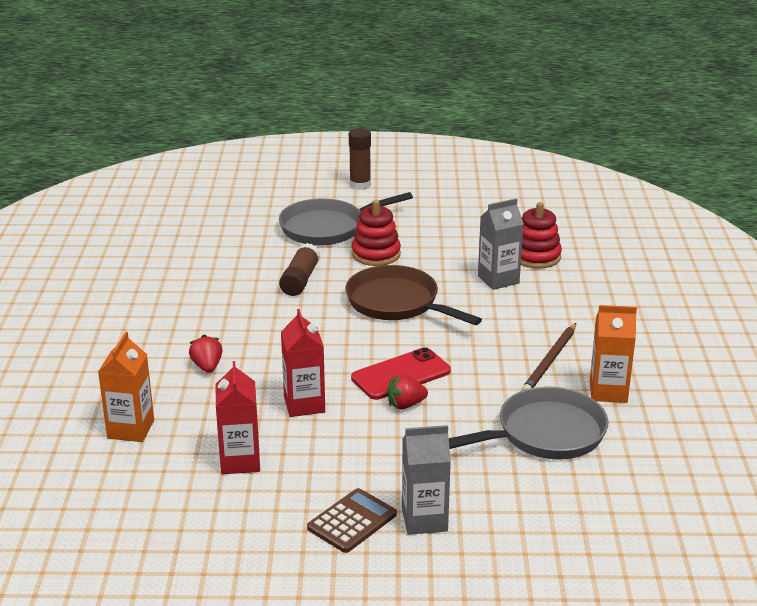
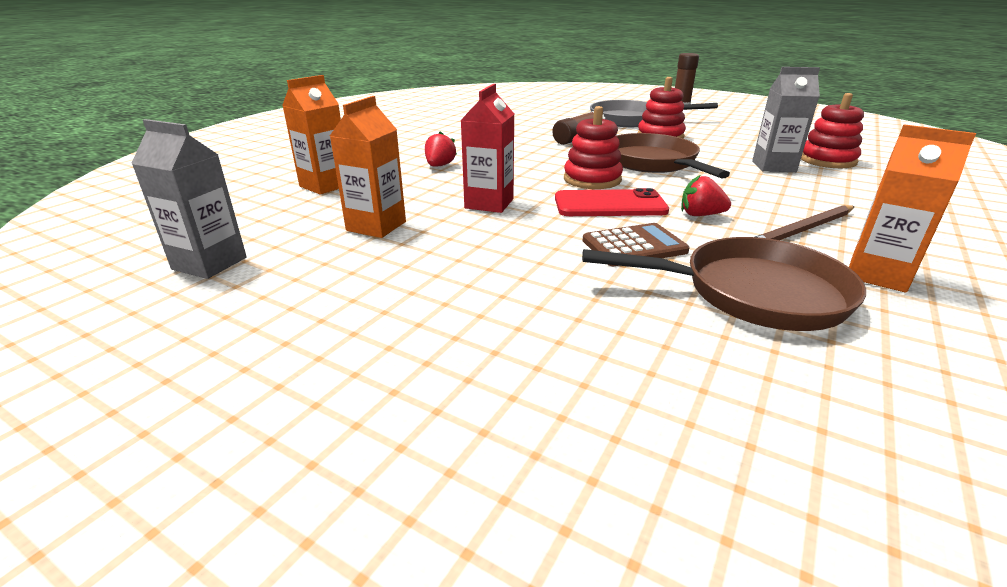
camera: 30 degrees right, 0 degrees up
red carton [216,361,260,474] -> orange carton [330,96,406,238]
brown calculator [307,488,397,553] -> brown calculator moved to [583,223,689,266]
red strawberry [387,374,428,410] -> red strawberry moved to [681,175,731,216]
grey carton [402,425,451,535] -> grey carton moved to [131,119,247,279]
grey pan [449,387,608,459] -> brown pan [582,237,866,331]
none -> red stacking toy [564,106,623,189]

